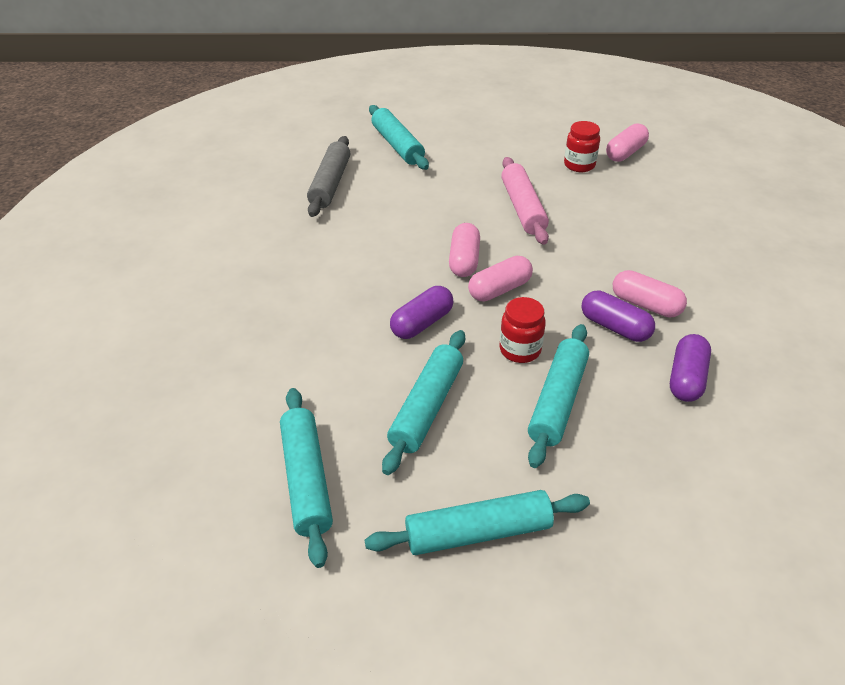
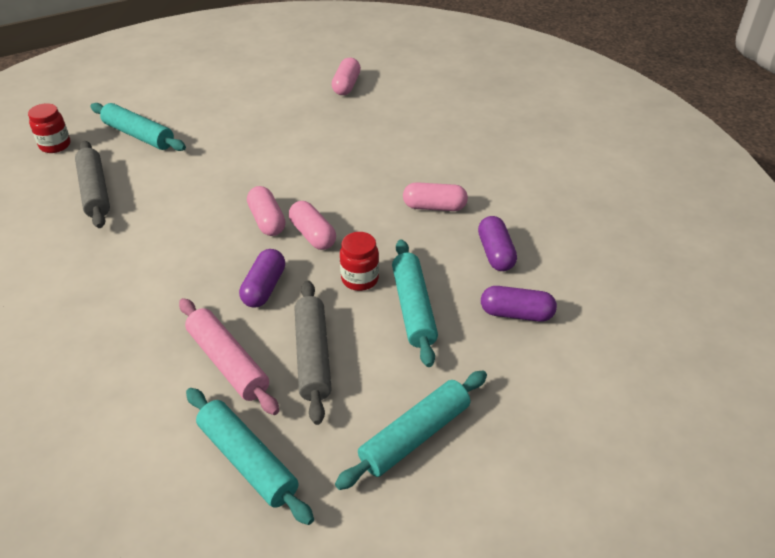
camera: 30 degrees left, 0 degrees up
turquoise rolling pin [382,330,465,475] -> grey rolling pin [294,280,332,425]
pink capsule [468,256,533,302] -> pink capsule turned 60 degrees counterclockwise [289,201,336,250]
pink rolling pin [501,157,549,245] -> pink rolling pin moved to [179,298,279,415]
red jar [564,121,600,172] -> red jar moved to [28,103,70,153]
purple capsule [581,290,655,342] -> purple capsule moved to [481,286,557,322]

